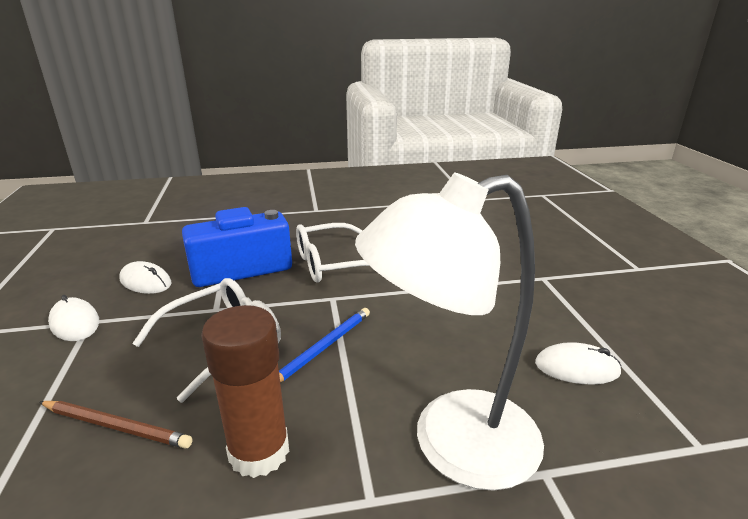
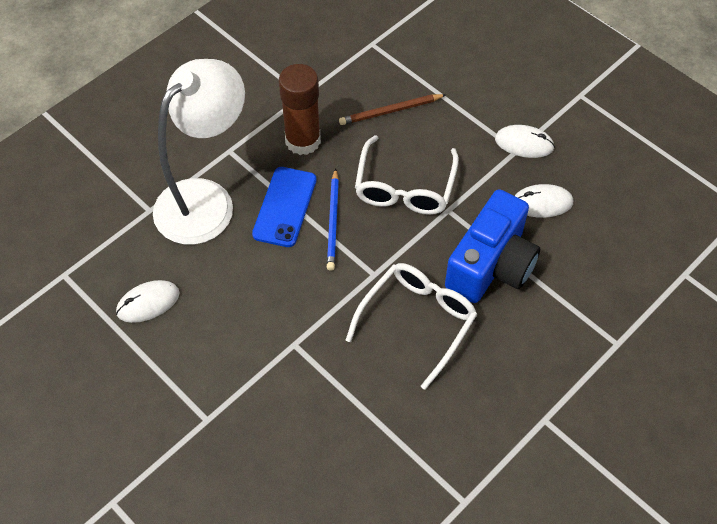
camera: 145 degrees right, 30 degrees up
none -> blue phone [252,167,317,247]

